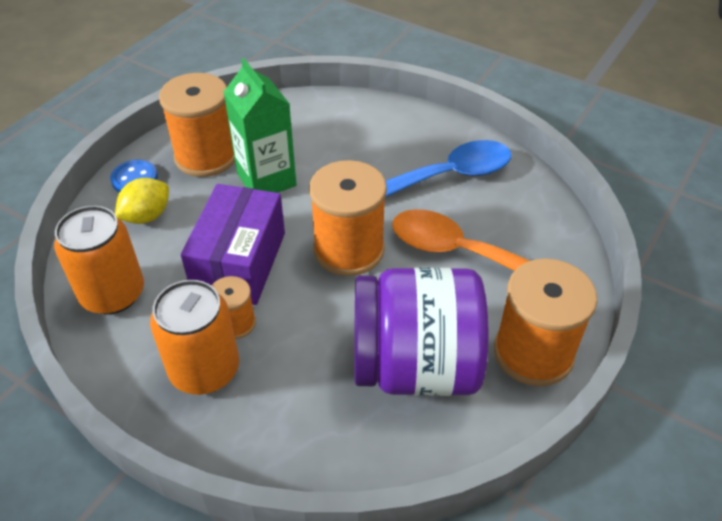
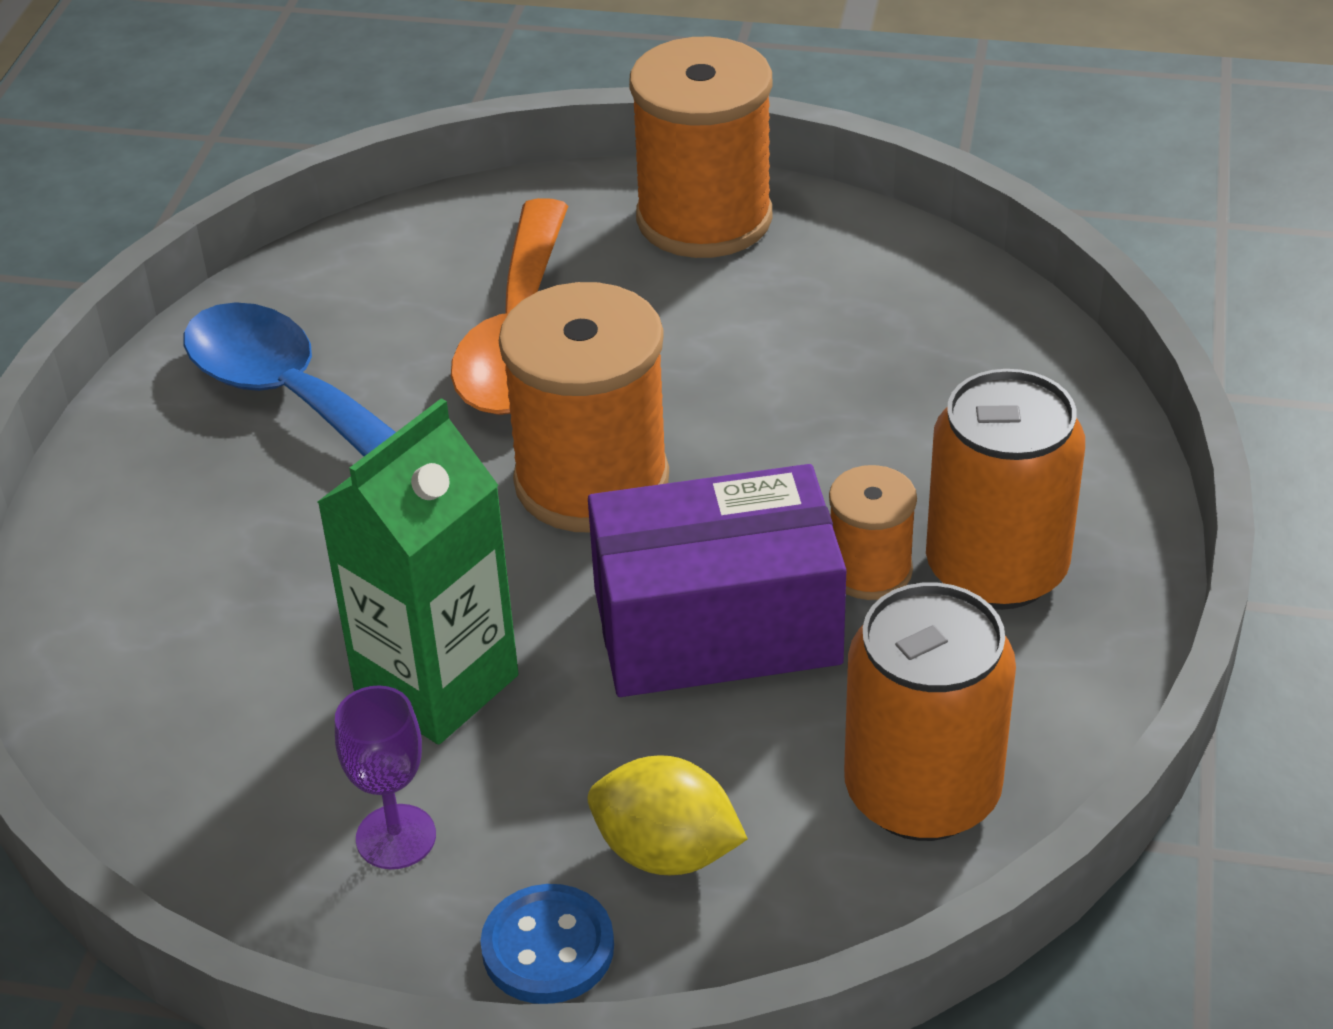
camera: 110 degrees left, 5 degrees down
orange spool [159,73,235,177] -> purple goblet [335,686,436,869]
purple jar [354,268,488,396] -> none

